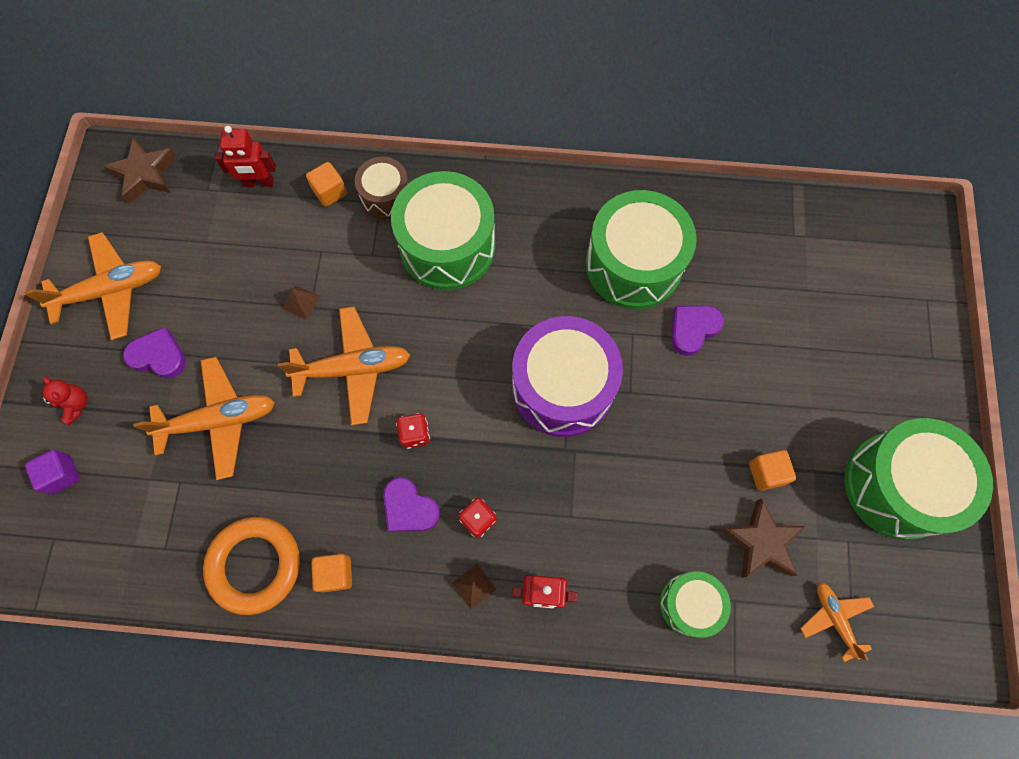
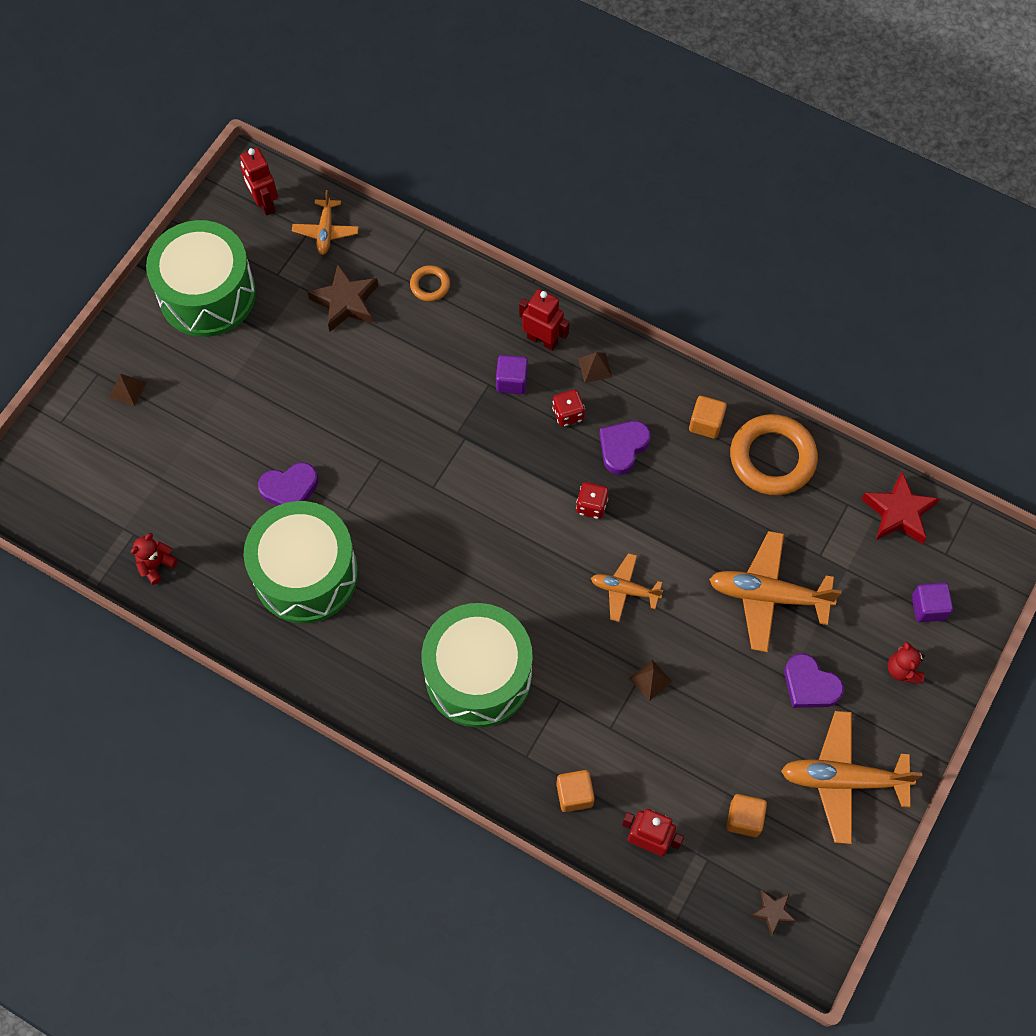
camera: 155 degrees left, 5 degrees down
brown star [103,137,177,204] -> brown star [750,889,797,936], size x0.55
orange plane [278,307,410,425] -> orange plane [591,553,663,622], size x0.58
brown drum [355,157,408,219] -> none
purple heart [383,477,440,532] -> purple heart turned 120 degrees counterclockwise [599,421,650,475]
purple drum [512,316,623,437] -> none
green drum [660,572,731,638] -> orange ring [410,265,450,301]
orange cube [749,450,796,491] -> orange cube moved to [727,794,767,837]
none -> brown pyramid [109,374,147,406]
none -> red teddy bear [131,533,178,585]
none -> red robot [240,148,278,216]
none -> purple cube [496,355,528,394]
none -> red star [862,472,940,544]

